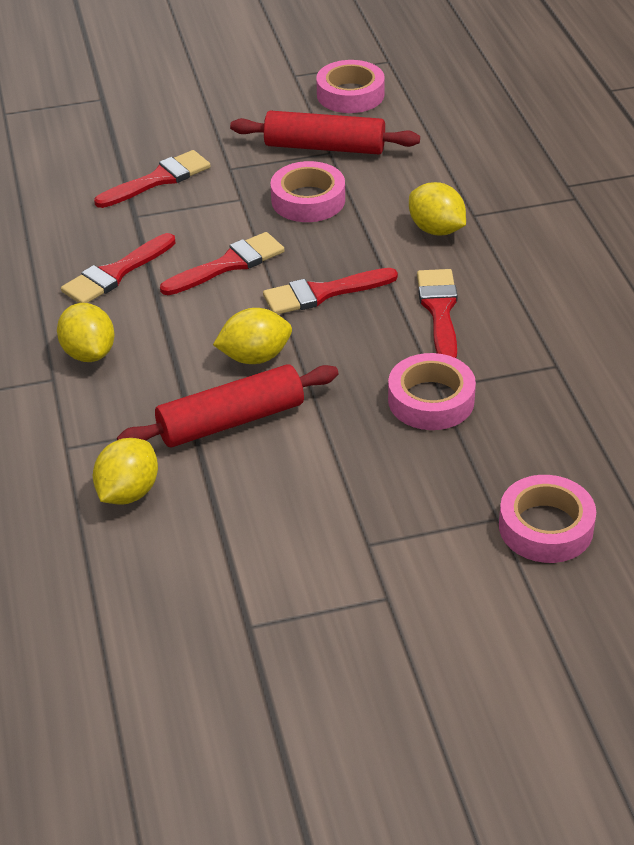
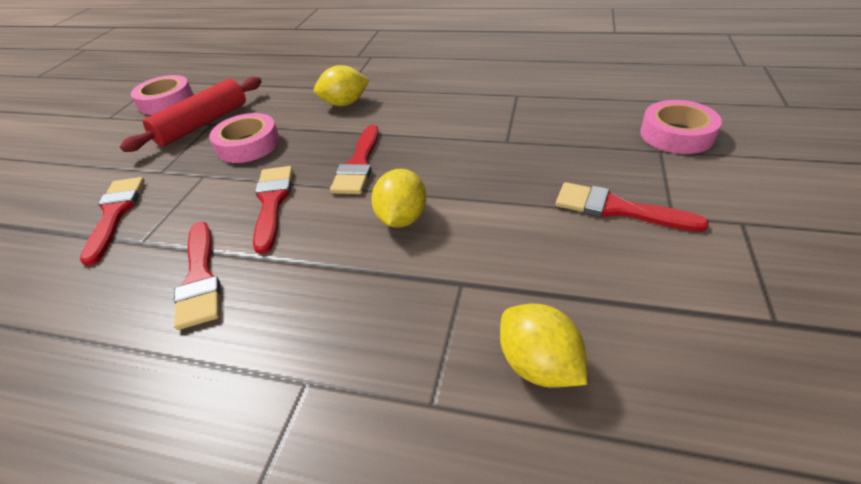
camera: 60 degrees left, 0 degrees up
yellow lemon [57,303,114,362] -> none
red rolling pin [117,364,338,447] -> none
pink tape [388,353,476,430] -> none
red brush [417,269,458,358] -> red brush moved to [556,182,709,232]

